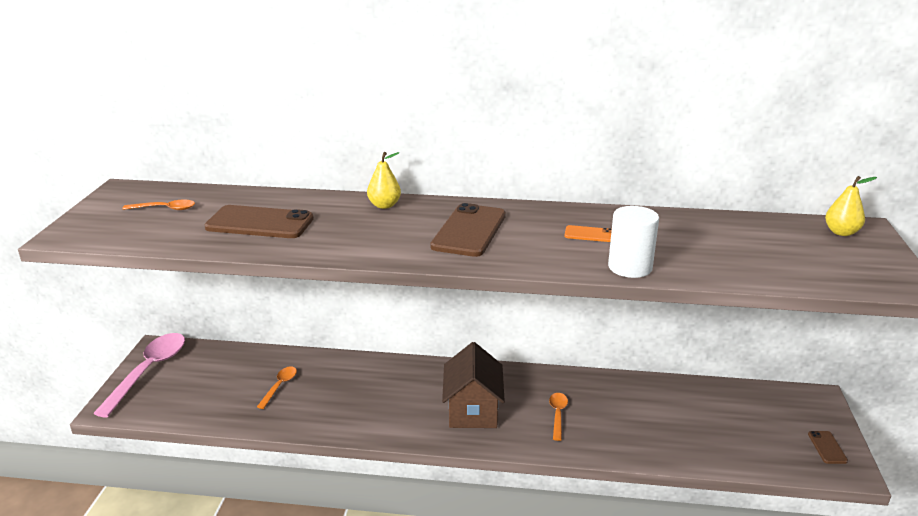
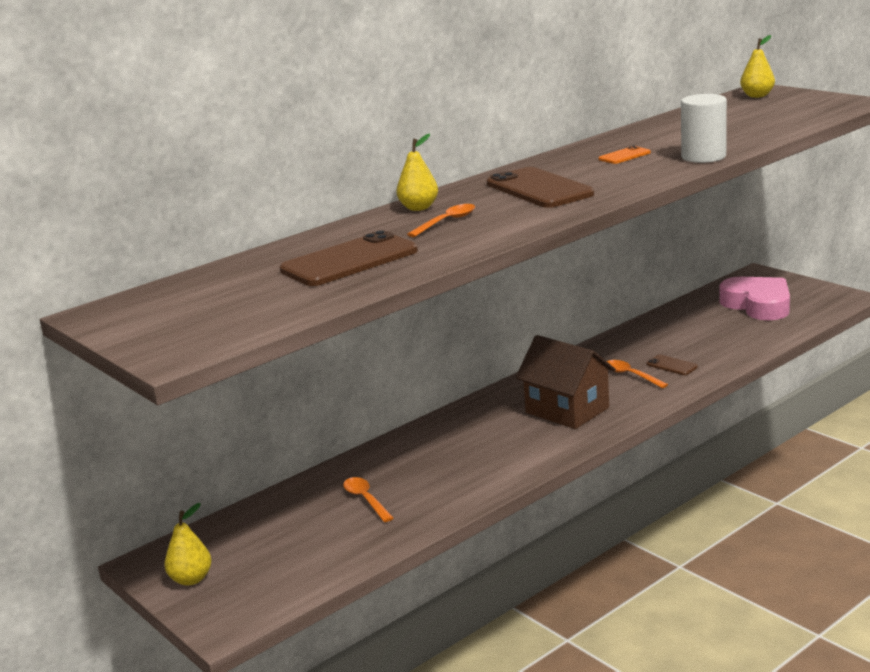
camera: 45 degrees left, 5 degrees down
pink spoon [93,333,185,417] -> yellow pear [164,503,212,586]
orange spoon [122,200,195,210] -> orange spoon moved to [407,204,475,237]
brown phone [808,431,848,464] -> brown phone moved to [646,355,698,375]
none -> pink heart [719,277,790,320]

